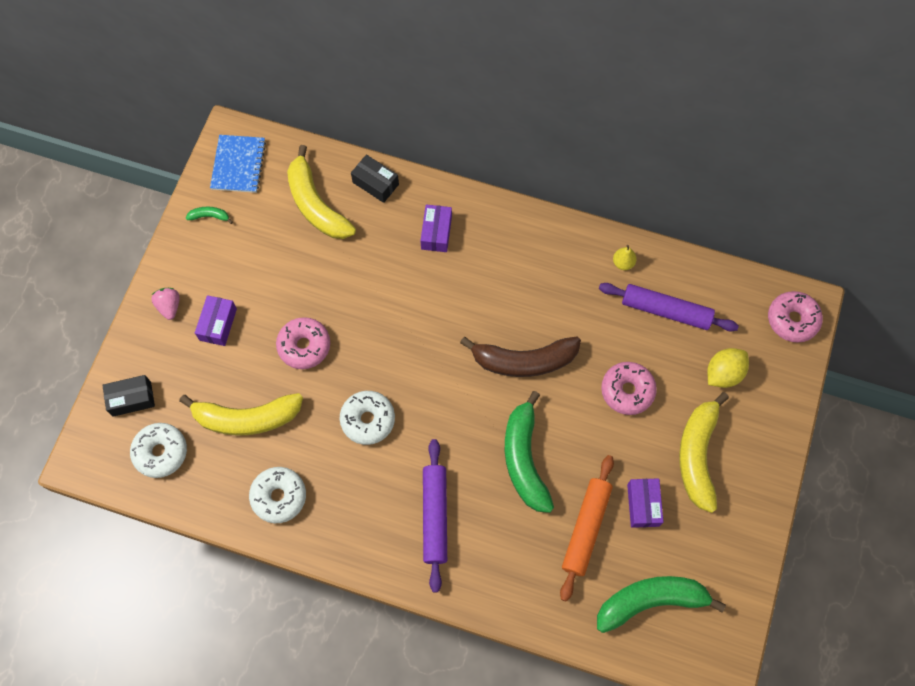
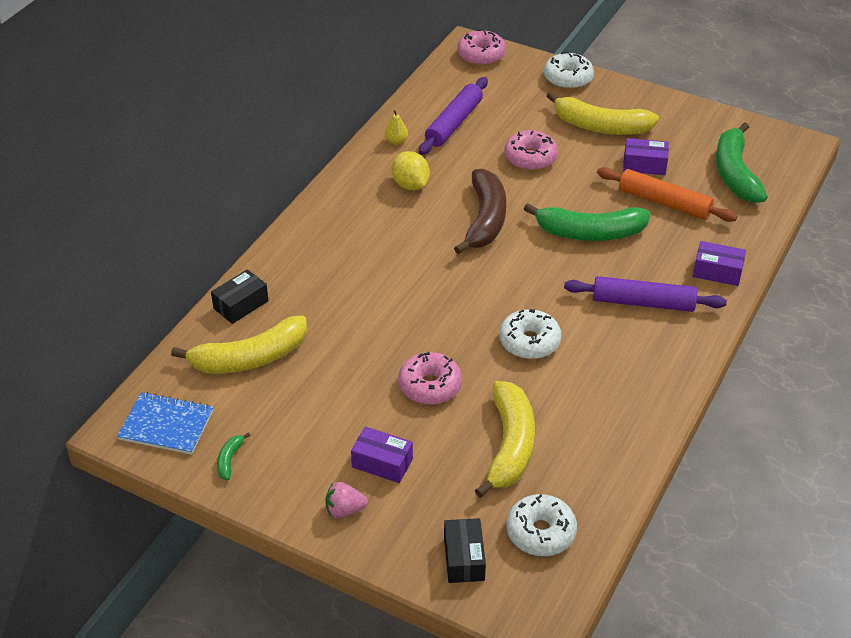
camera: 80 degrees left, 25 degrees down
white donut [249,467,306,523] -> white donut moved to [544,51,594,89]
purple box [420,204,452,252] -> purple box moved to [693,241,746,286]
yellow lemon [707,348,749,388] -> yellow lemon moved to [391,151,430,190]

